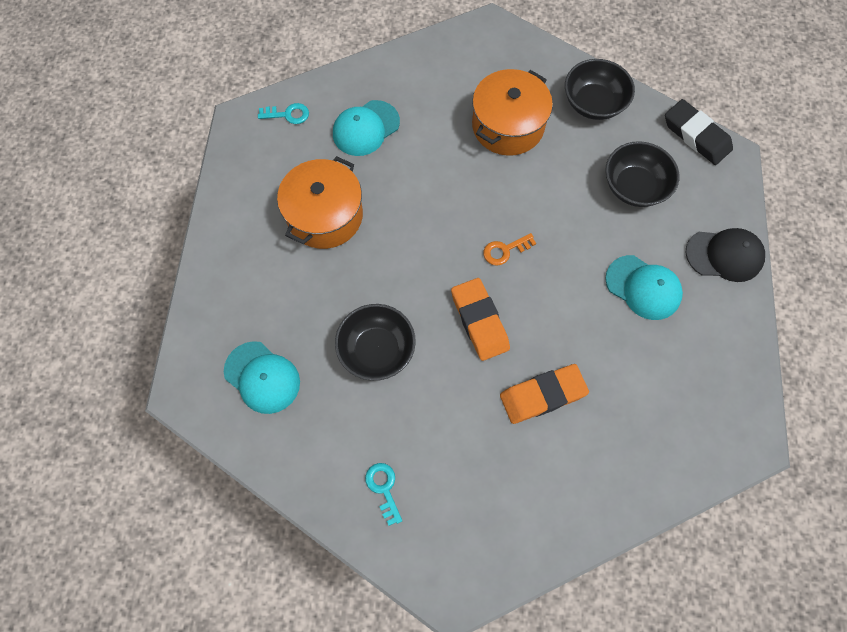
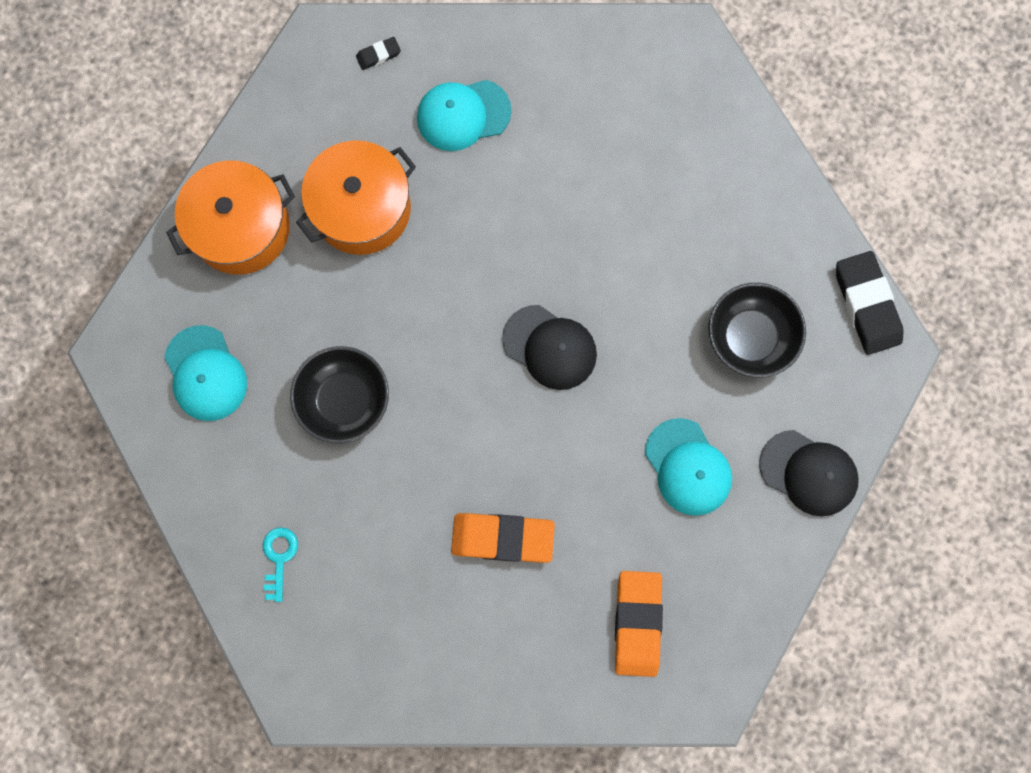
camera: 25 degrees right, 10 degrees up
turquoise key [258,103,309,124] -> black eraser [356,37,401,70]
orange eraser [451,278,510,361] -> orange eraser moved to [615,571,663,677]
orange pot [472,69,553,156] -> orange pot moved to [166,161,295,275]
orange key [483,233,536,266] -> black cap [502,305,597,390]
black bowl [565,59,635,120] -> none

